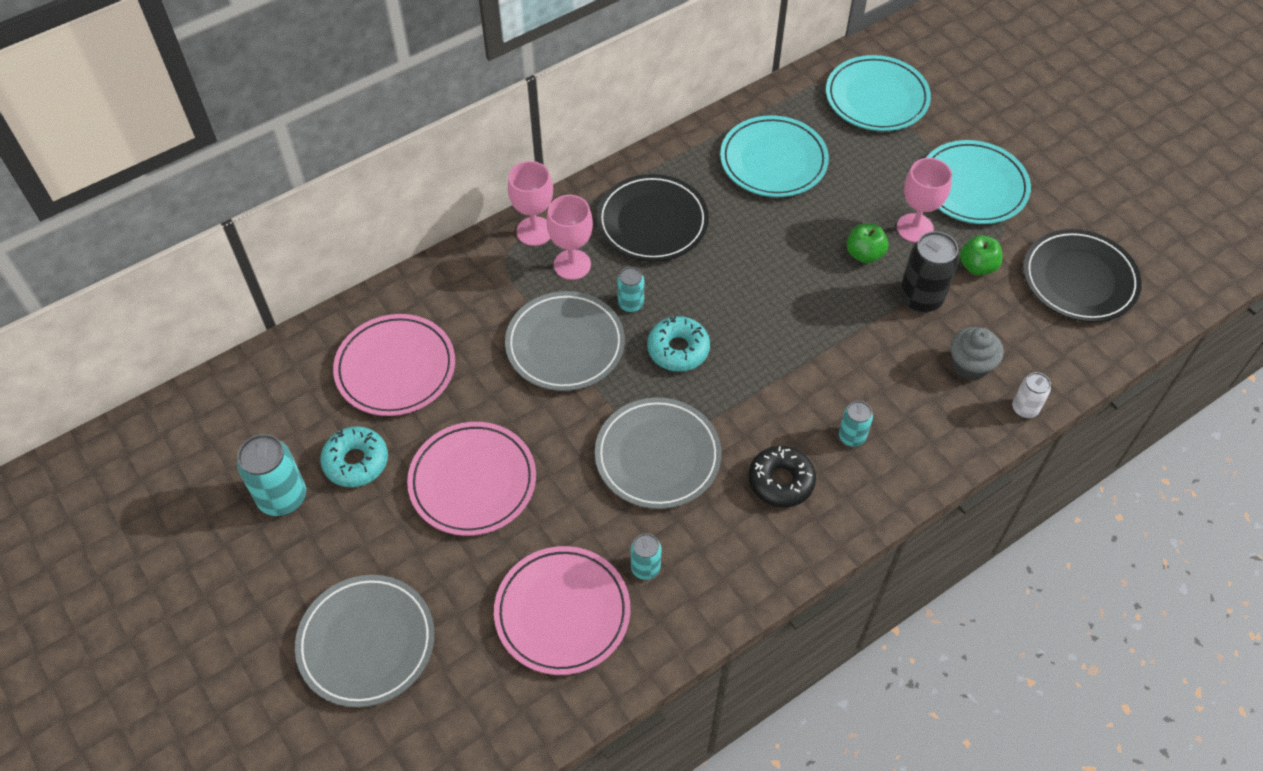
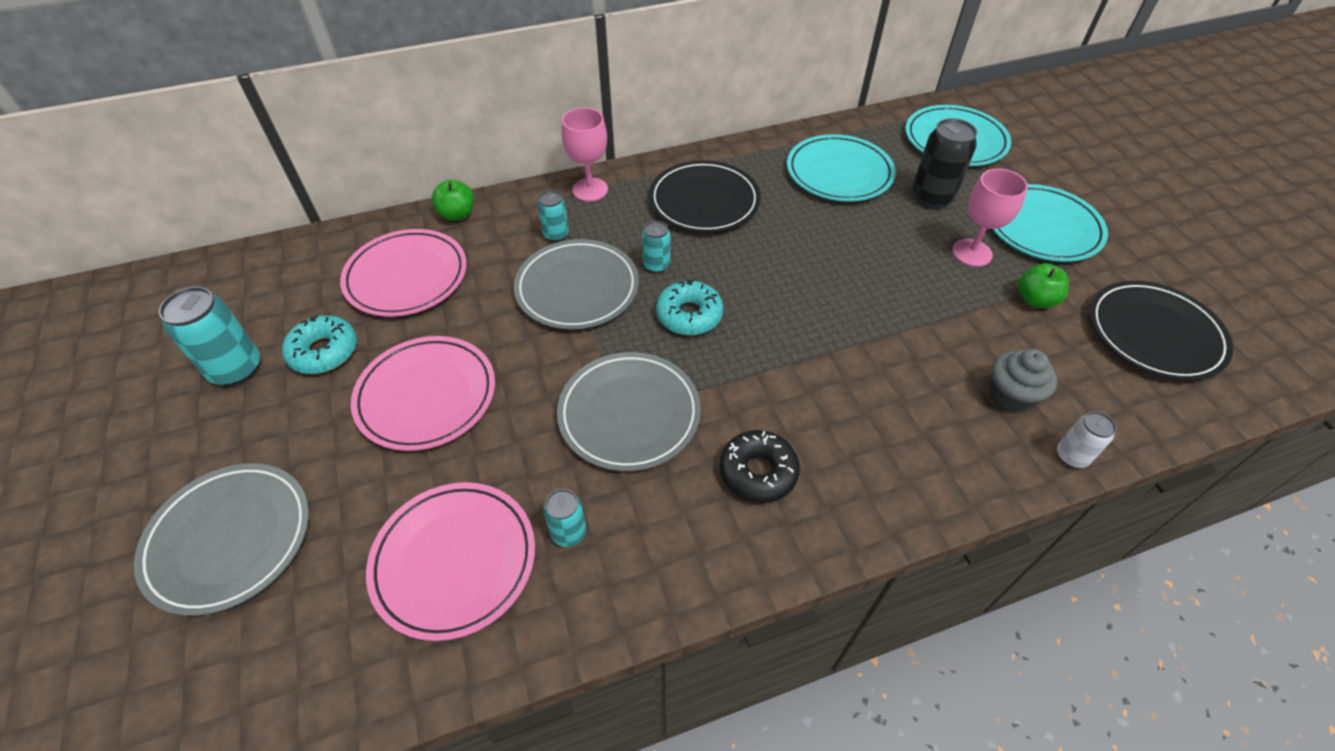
camera: 15 degrees right, 5 degrees down
pink goblet [547,195,593,280] -> none
turquoise can [839,401,873,447] -> turquoise can moved to [538,191,569,242]
green apple [847,223,889,263] -> green apple moved to [432,180,474,221]
black can [900,231,959,313] -> black can moved to [912,118,977,209]

